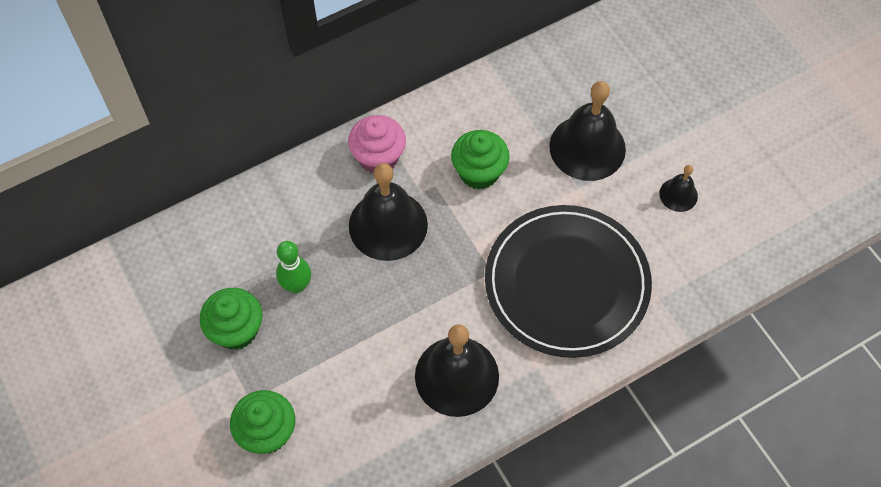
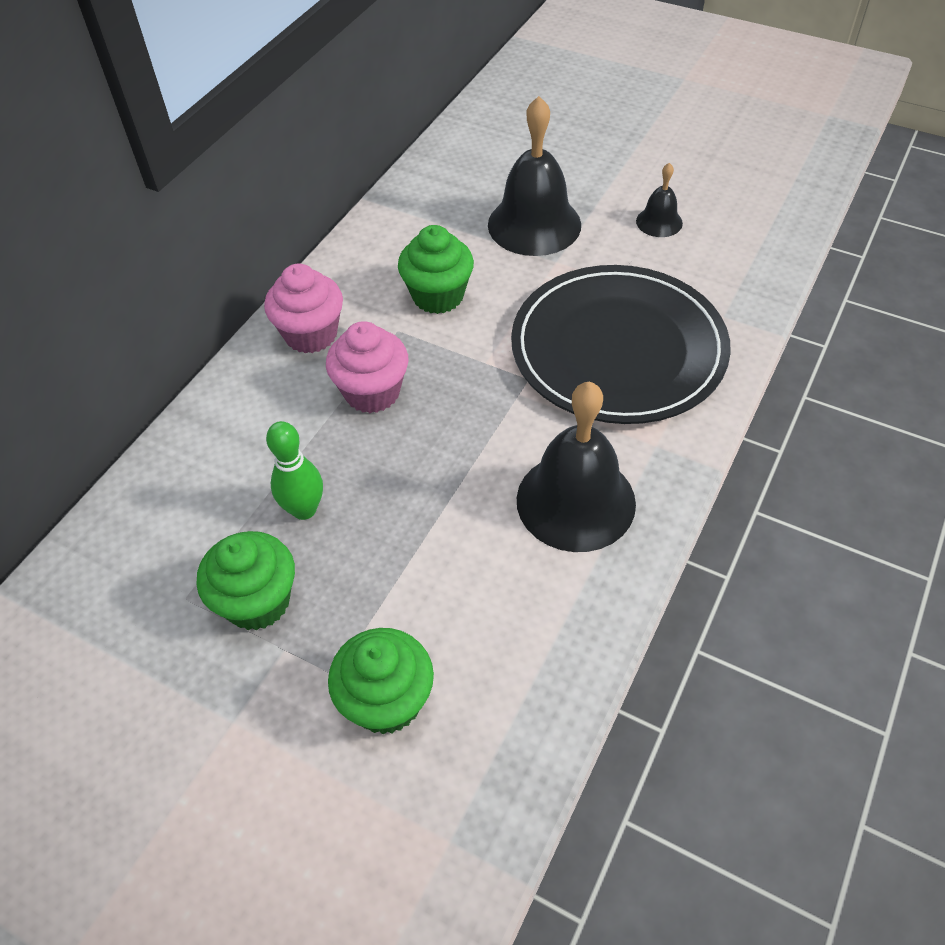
camera: 30 degrees left, 10 degrees down
black bell [349,163,428,261] -> pink cupcake [326,321,409,413]

